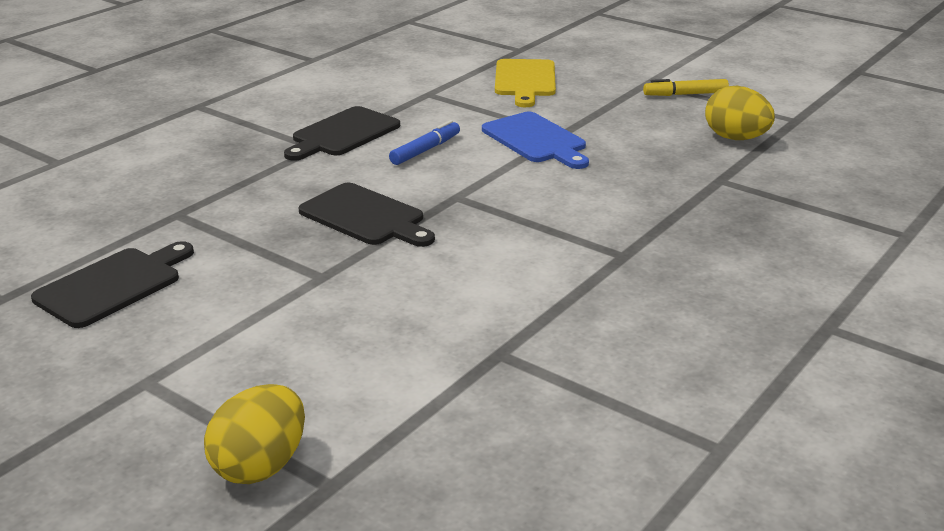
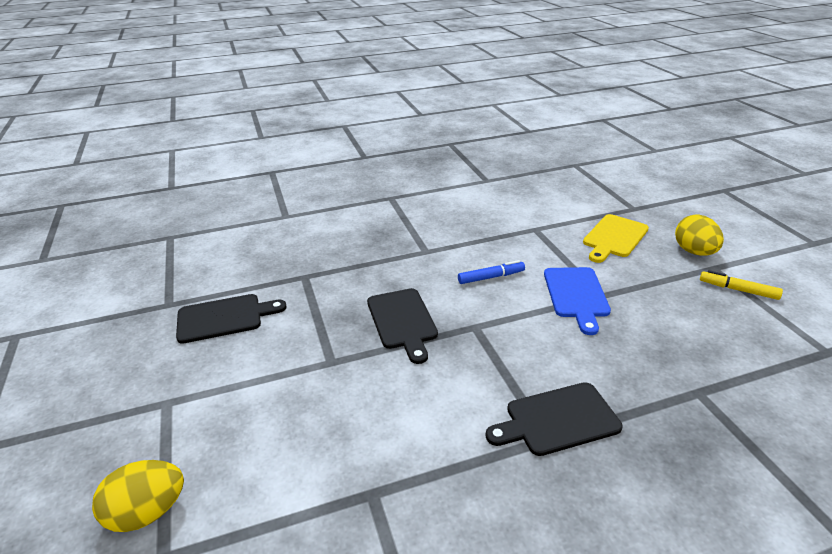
camera: 35 degrees right, 5 degrees up
black cutting board [284,106,400,161] -> black cutting board moved to [485,382,623,456]
yellow egg [705,86,775,140] -> yellow egg moved to [675,215,724,256]

